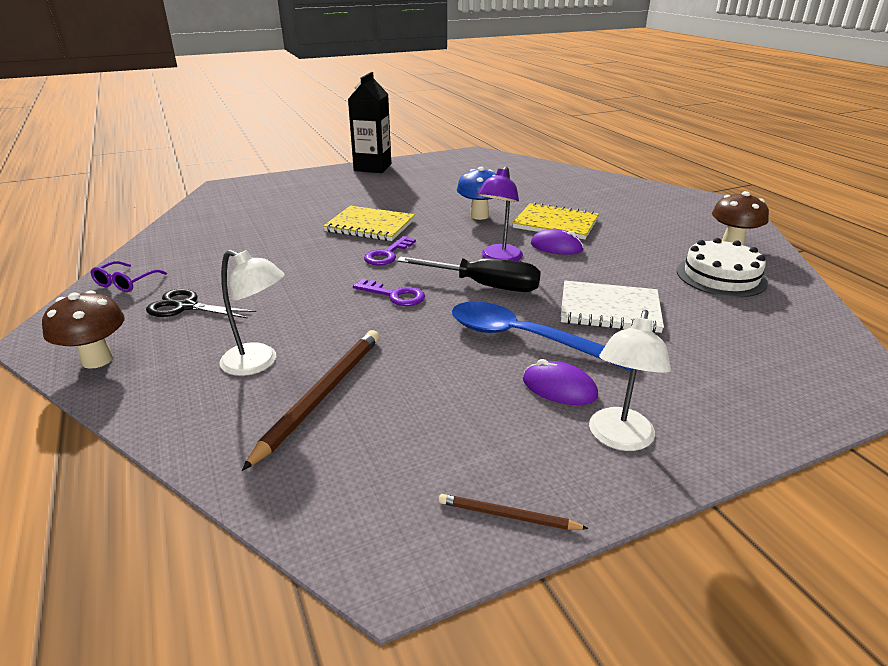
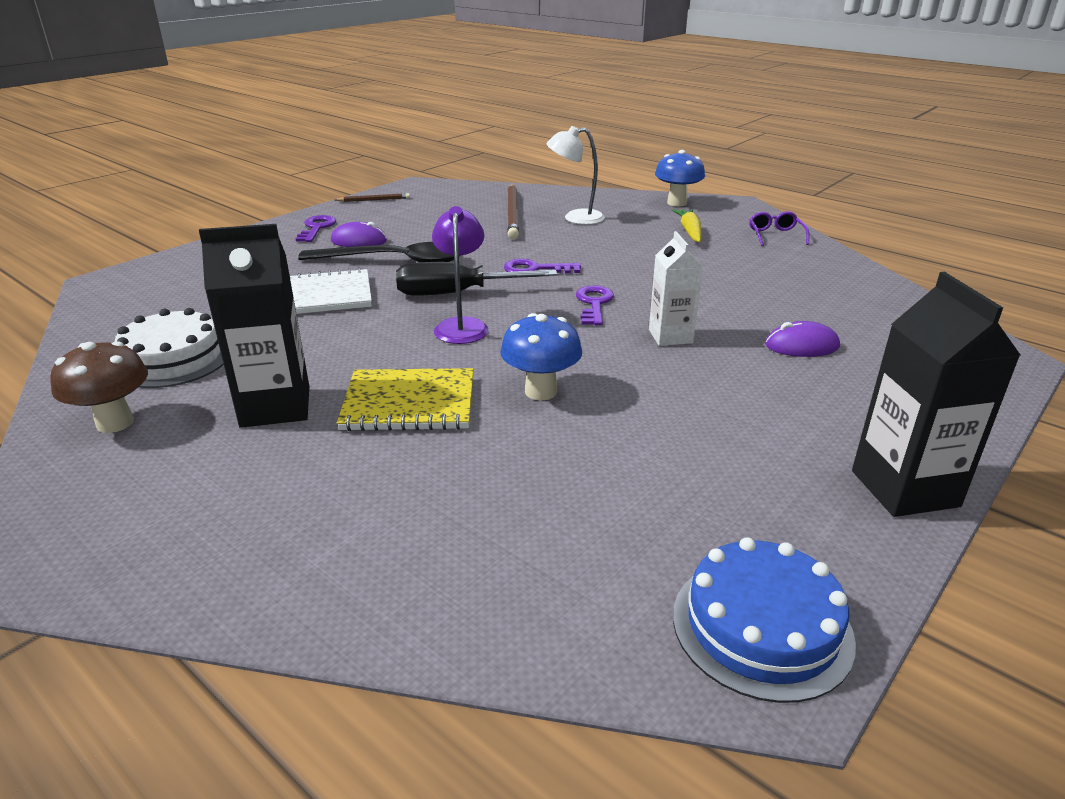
camera: 155 degrees right, 0 degrees up
brown mushroom [42,290,125,369] -> blue mushroom [655,150,705,206]
black scissors [146,289,256,319] -> yellow carrot [672,209,702,242]
yellow notebook [323,206,415,241] -> white carton [649,231,703,346]
blue spoon [452,301,631,371] -> black spoon [298,242,460,262]
purple mouse [531,229,584,255] -> purple mouse moved to [765,321,840,357]
white lamp [589,310,671,451] -> purple key [296,215,336,242]
none -> black carton [199,224,309,428]
none -> blue cake [673,537,856,703]

